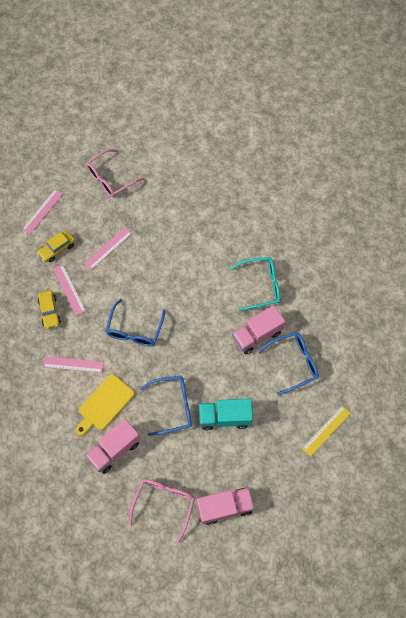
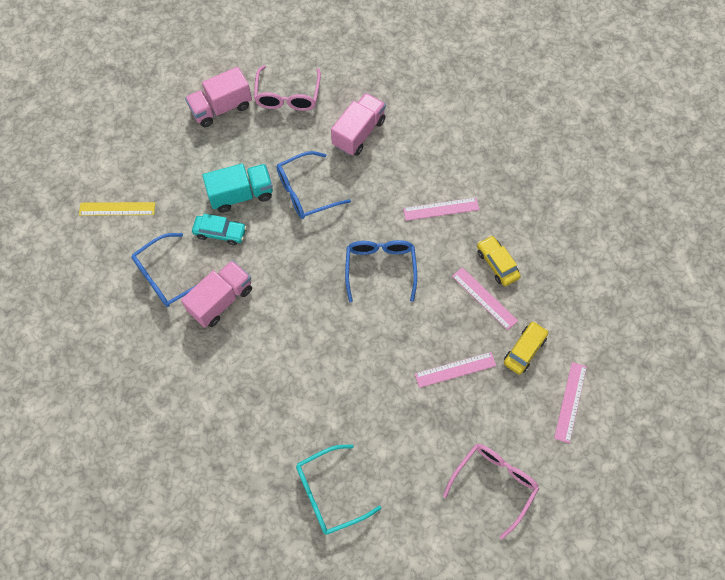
camera: 165 degrees right, 0 degrees up
yellow cutting board [76,374,134,436] -> none
pink ruler [84,227,132,270] -> pink ruler turned 45 degrees clockwise [415,352,496,388]
turquoise glasses [231,257,280,311] -> turquoise glasses moved to [296,444,381,534]
yellow ruler [302,405,351,457] -> yellow ruler turned 60 degrees clockwise [79,202,155,216]
none -> turquoise car [192,214,247,245]

